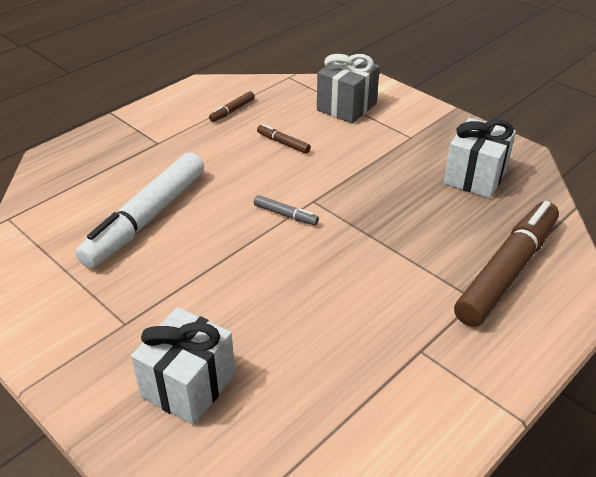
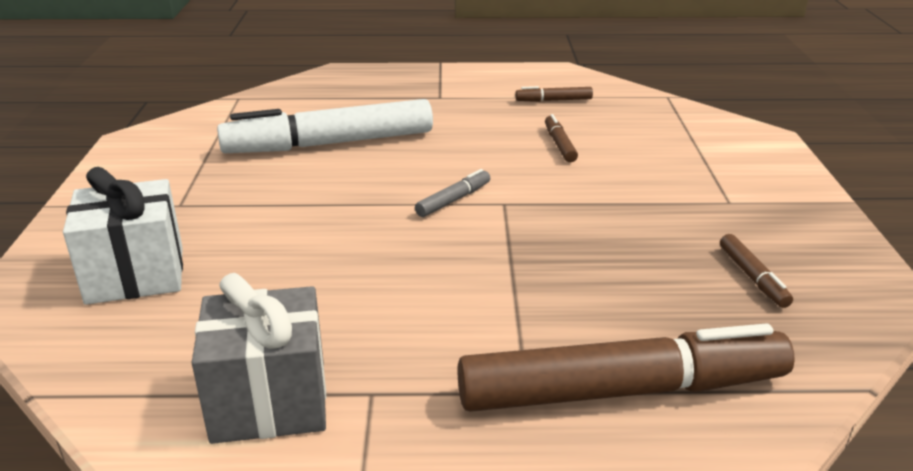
camera: 45 degrees right, 10 degrees down
grey marker [254,195,319,225] -> grey marker turned 120 degrees counterclockwise [415,169,490,217]
grey gift [317,54,380,124] -> grey gift moved to [191,273,326,444]
white gift [444,118,516,198] -> brown marker [720,234,793,308]

